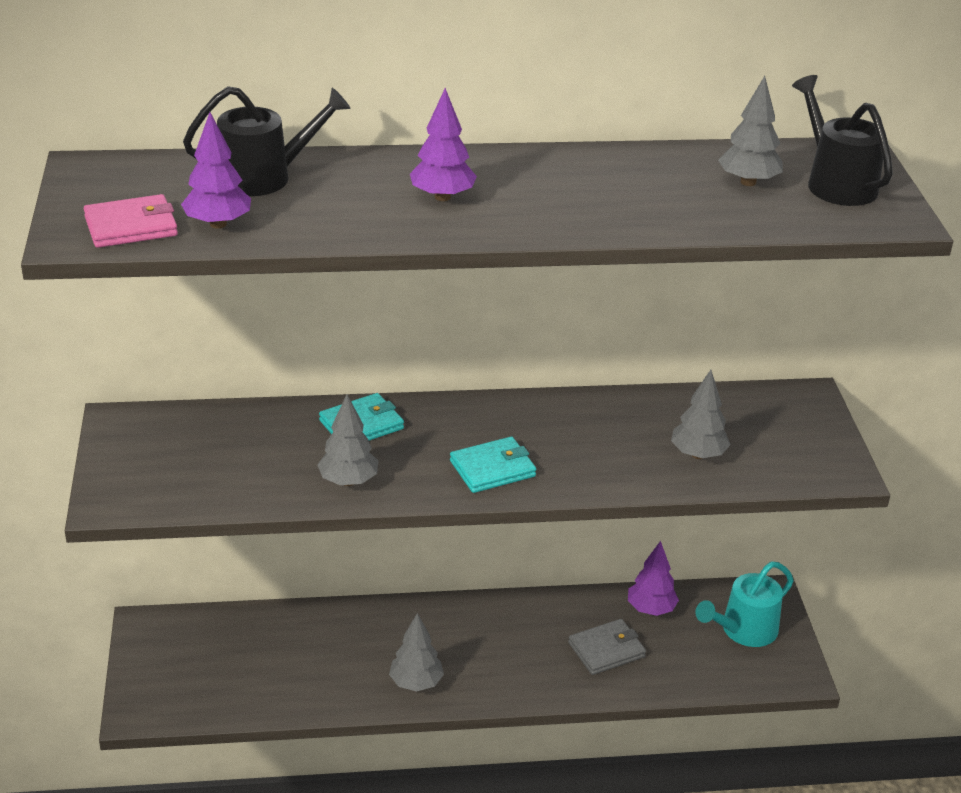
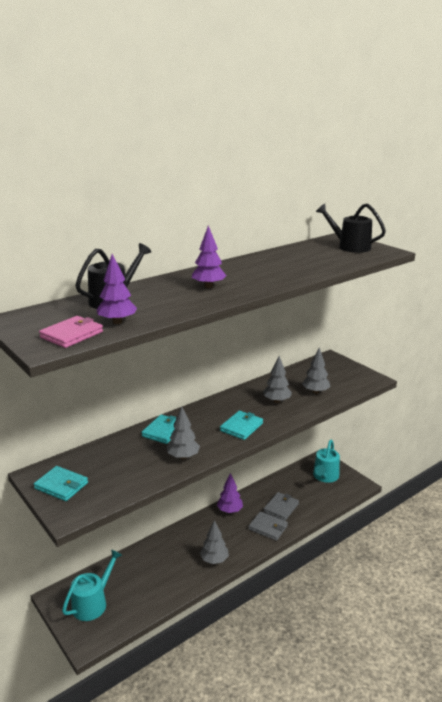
camera: 30 degrees left, 10 degrees down
purple tree [628,541,679,616] -> purple tree moved to [217,473,243,513]
grey tree [718,76,783,186] -> grey tree moved to [263,356,292,403]
none -> turquoise wallet [34,466,88,501]
none -> turquoise watering can [62,549,122,621]
none -> grey wallet [248,511,288,541]

